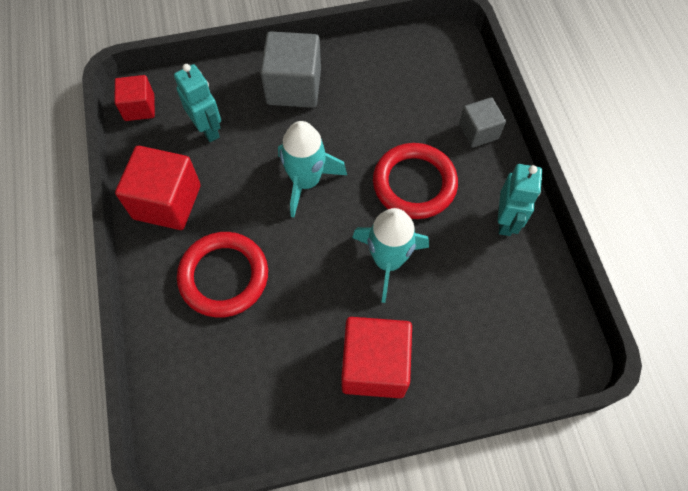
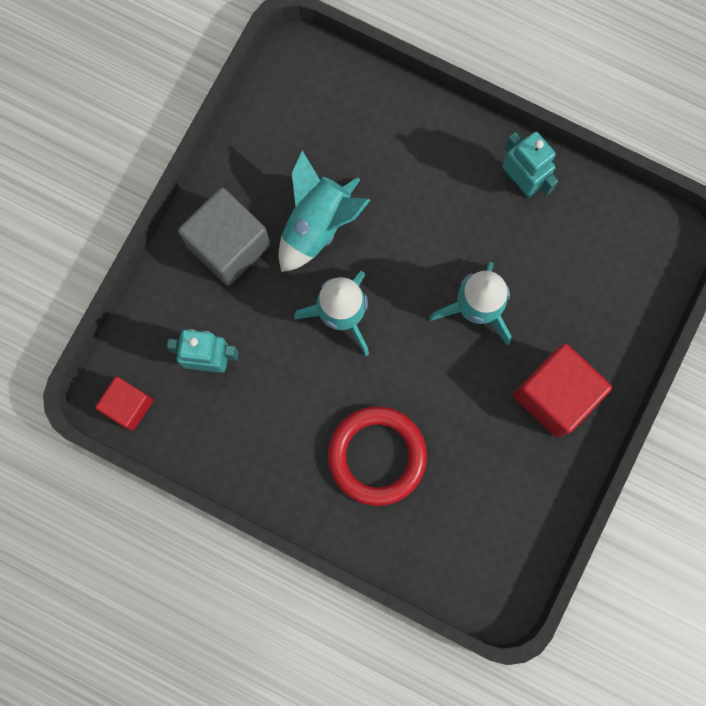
camera: 50 degrees left, 15 degrees up
red cube [115,146,201,230] -> none
red ring [373,143,458,219] -> none
grey cube [459,97,506,148] -> none
none -> turquoise rocket [278,150,370,272]

